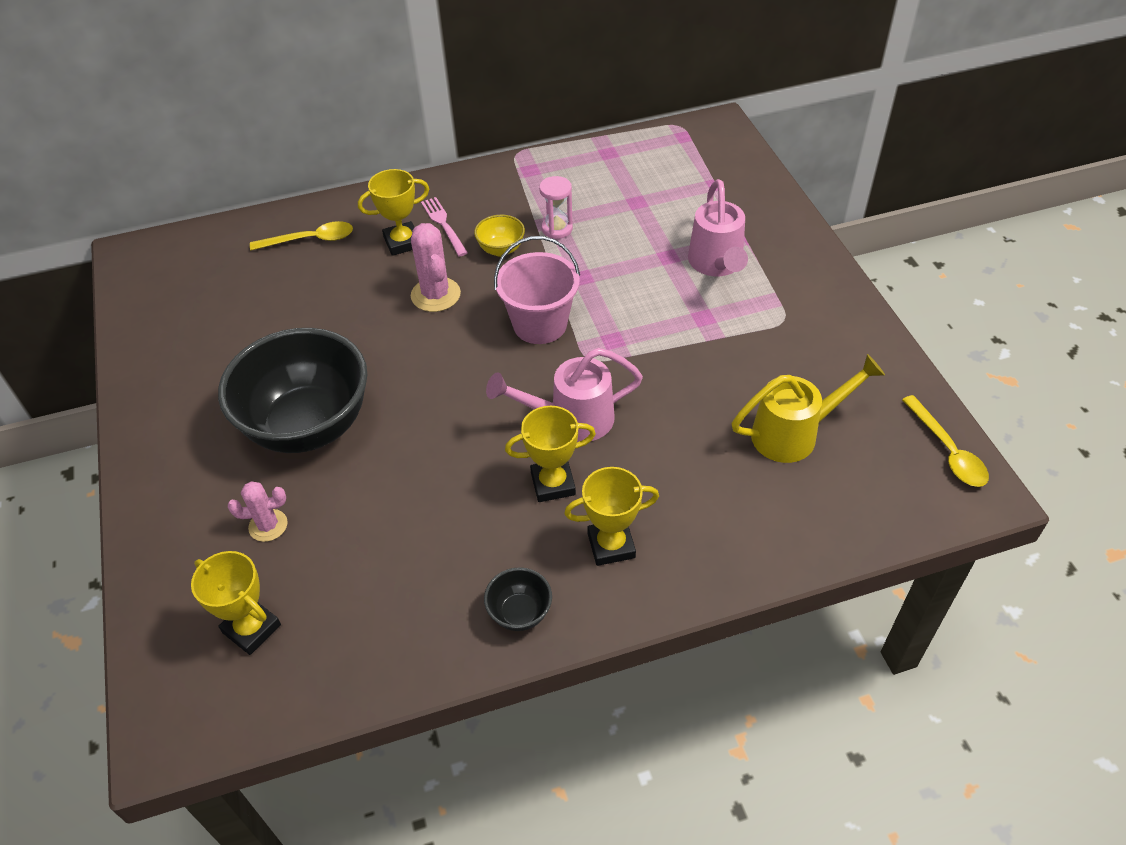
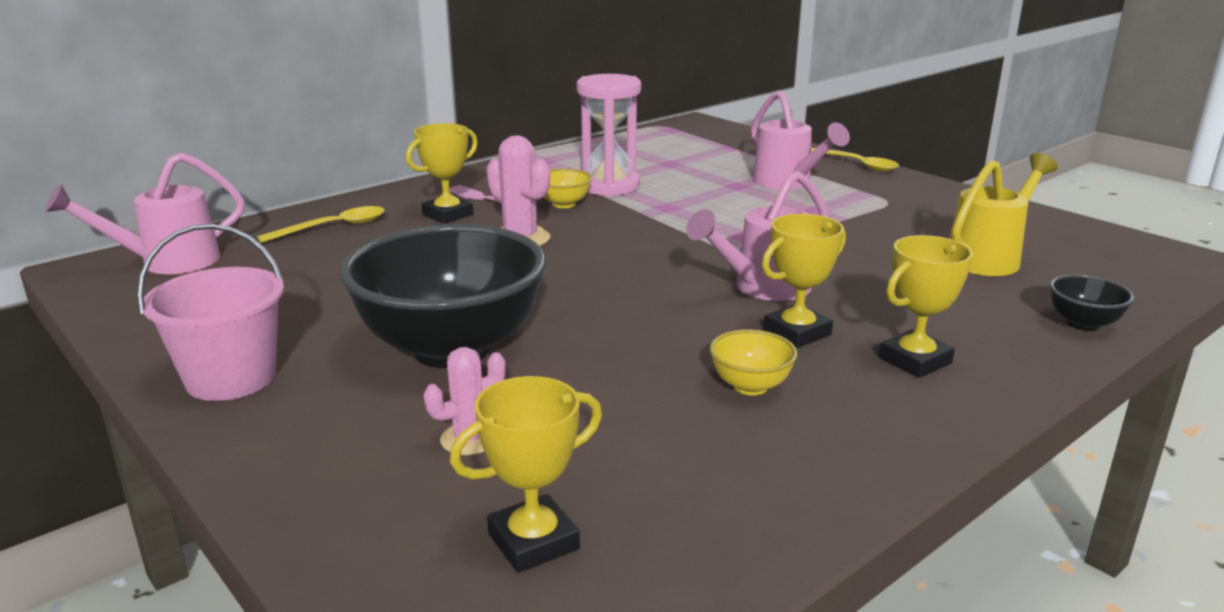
camera: 25 degrees left, 25 degrees down
yellow trophy [191,551,281,655] -> yellow trophy turned 45 degrees counterclockwise [450,376,602,573]
black bowl [484,567,552,631] -> black bowl moved to [1050,275,1134,331]
pink bucket [494,236,580,344] -> pink bucket moved to [137,224,284,401]
pink hourglass [539,176,573,239] -> pink hourglass [577,74,641,197], size x1.80
yellow spoon [902,395,989,487] -> yellow spoon moved to [811,148,899,172]
none -> pink watering can [45,152,245,274]
none -> yellow bowl [710,329,797,396]

